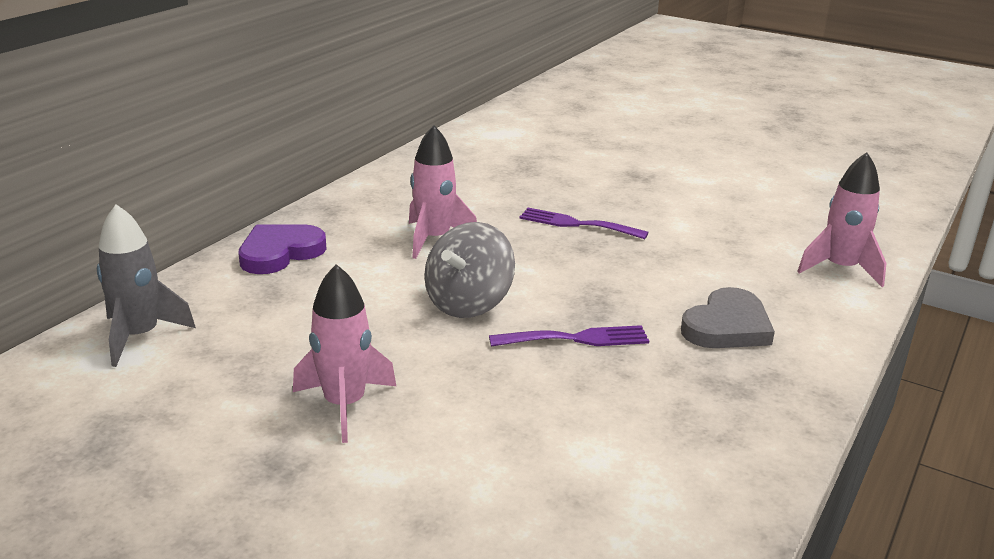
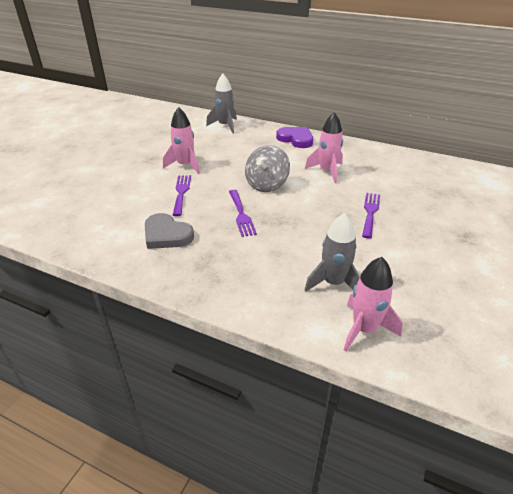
camera: 85 degrees right, 10 degrees up
grey spinning top [424,222,515,318] -> grey spinning top turned 90 degrees counterclockwise [245,145,290,192]
grey heart [681,287,775,348] -> grey heart moved to [145,213,194,249]
none -> purple fork [173,175,191,216]
none -> grey rocket [304,213,360,292]

